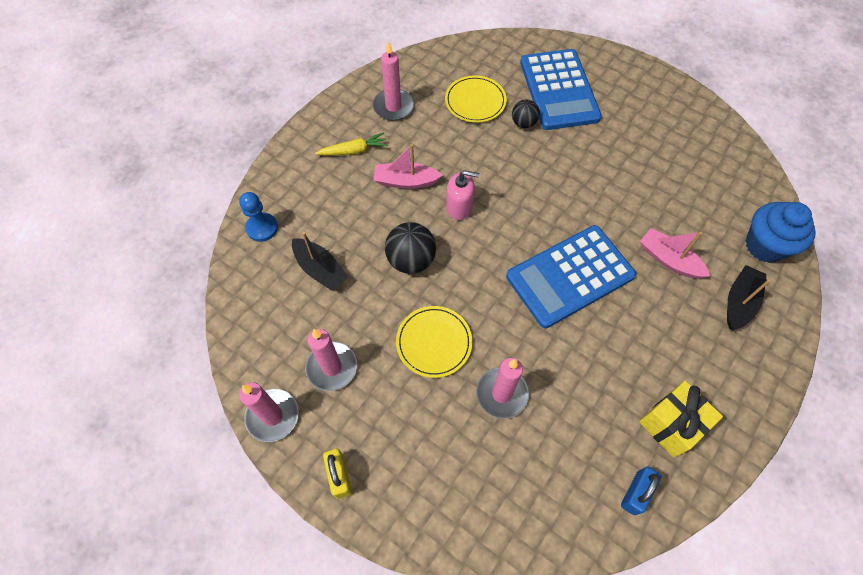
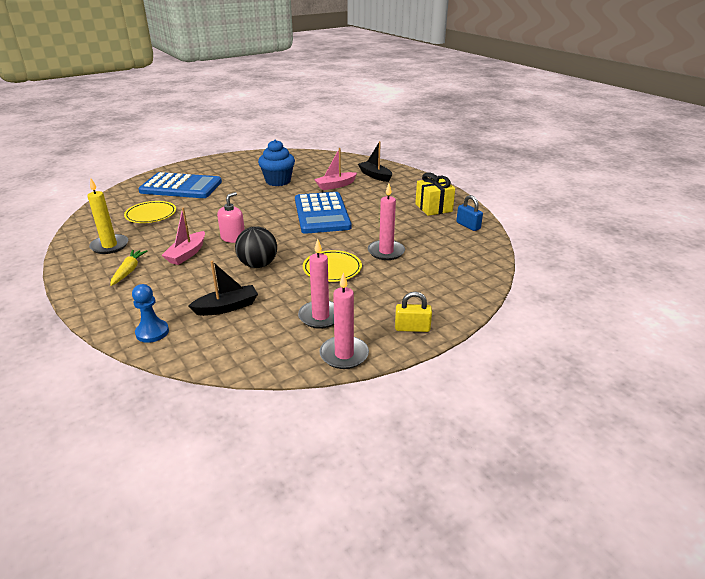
camera: 70 degrees left, 30 degrees down
pink candle [373,41,414,121] -> yellow candle [87,177,128,254]
black ball [512,100,540,128] -> none
blue cupcake [745,202,816,263] -> blue cupcake moved to [258,140,295,186]

